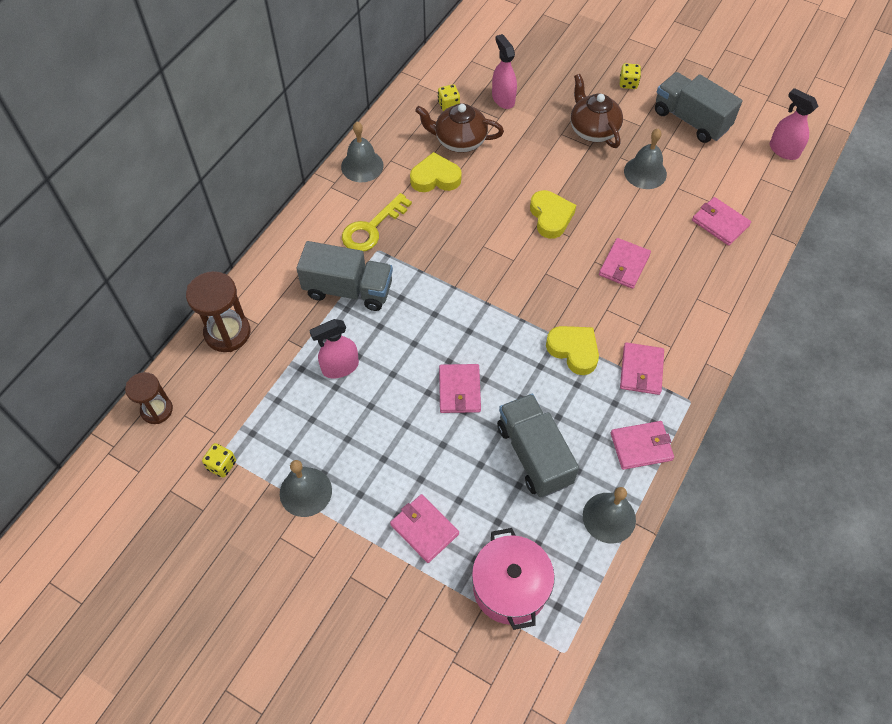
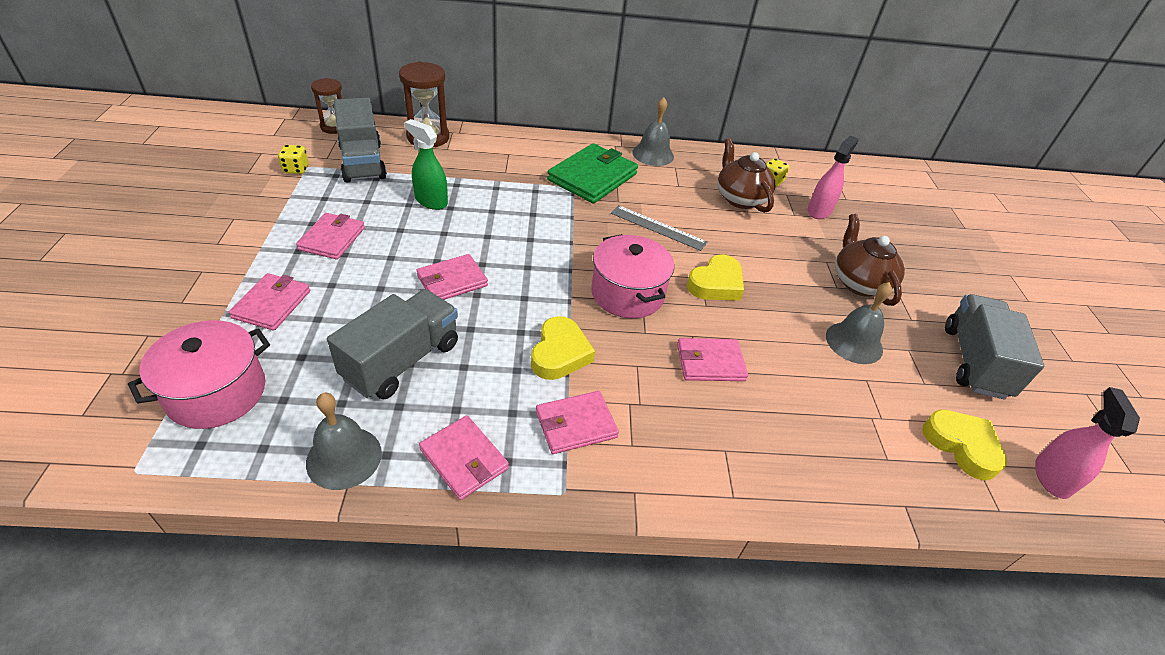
camera: 55 degrees right, 15 degrees down
grey bell [280,460,332,517] -> none
grey truck [296,241,393,311] -> grey truck moved to [334,98,387,183]
pink spray bottle [309,319,359,379] -> green spray bottle [404,119,448,210]
yellow key [342,193,412,252] -> green wallet [547,143,638,204]
yellow heart [410,152,462,192] -> yellow heart moved to [923,410,1007,480]
brown teapot [571,74,623,148] -> brown teapot turned 45 degrees counterclockwise [835,214,905,306]
yellow dice [620,63,641,89] -> none
pink wallet [692,197,751,246] -> pink wallet moved to [296,213,365,260]
none -> pink pot [591,234,674,318]
none -> grey ruler [611,205,708,251]

